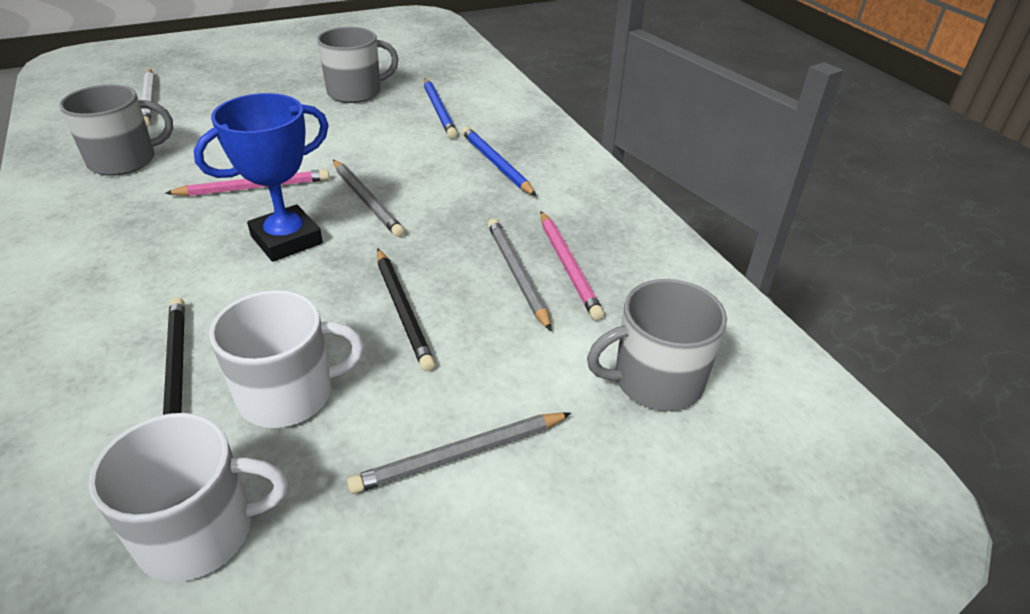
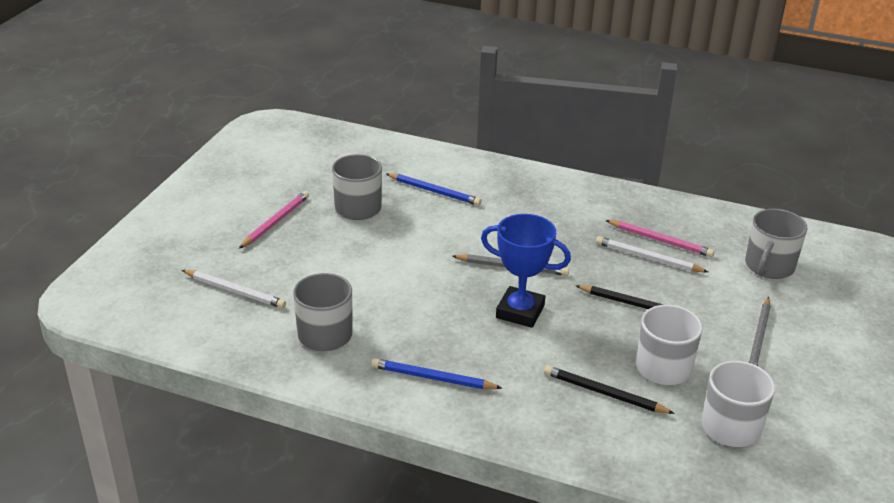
camera: 45 degrees left, 5 degrees down
pink pencil [165,169,329,196] -> pink pencil moved to [239,191,309,248]
blue trophy [194,93,329,262] -> blue trophy turned 75 degrees counterclockwise [481,214,571,328]
blue pencil [461,126,536,196] -> blue pencil moved to [371,358,502,389]
grey pencil [488,219,551,331] -> white pencil [596,236,708,272]

